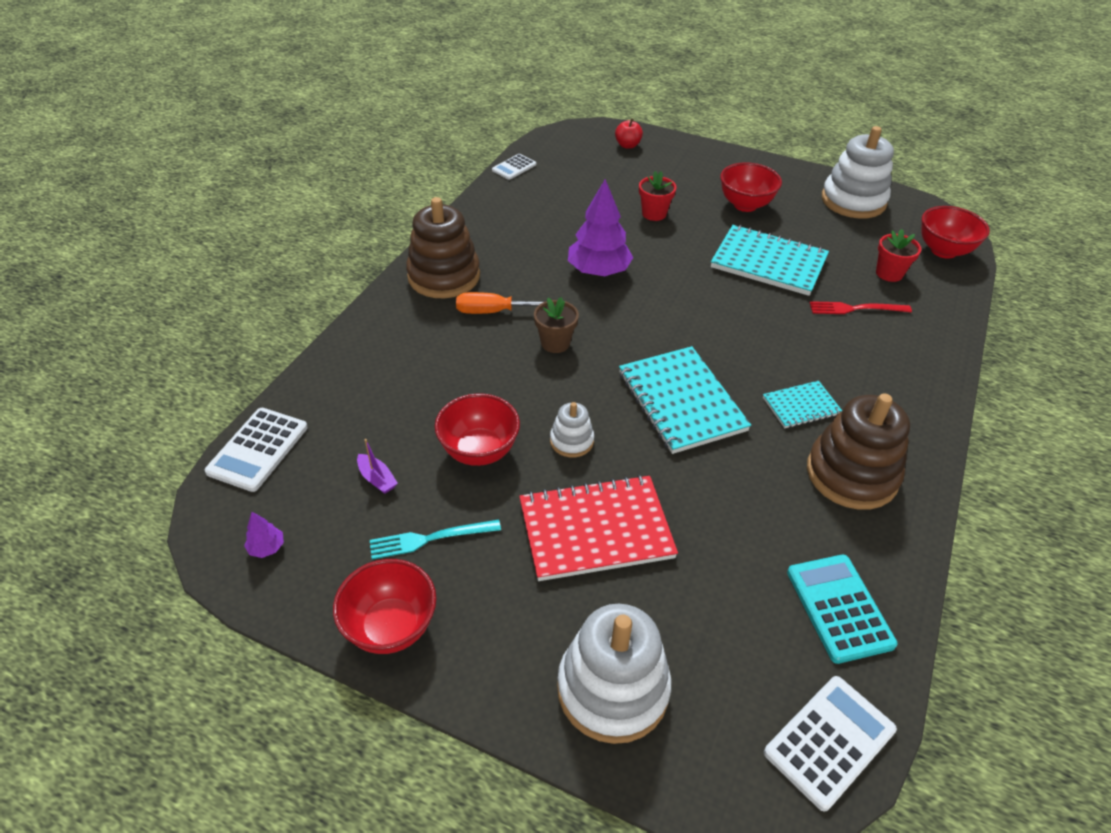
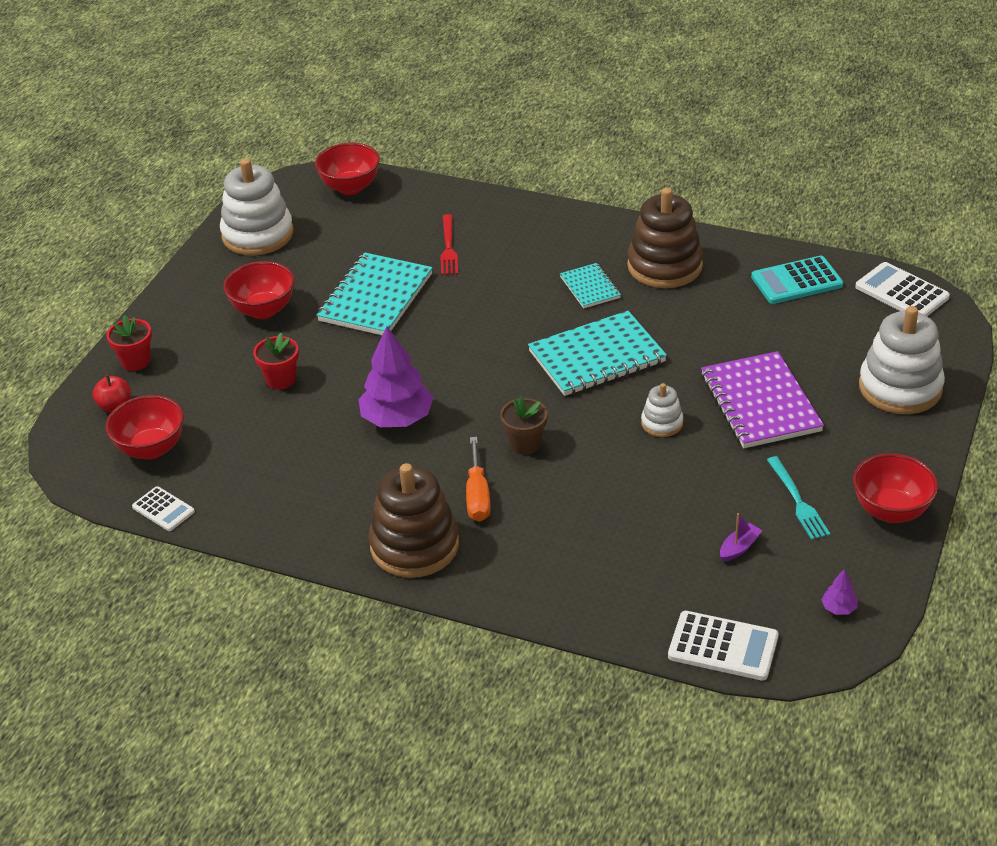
camera: 90 degrees left, 5 degrees down
red bowl [435,393,520,466] -> red bowl moved to [106,395,184,460]
red notebook [519,475,678,581] -> purple notebook [701,351,824,448]
red flower pot [876,229,921,282] -> red flower pot moved to [106,315,152,371]

